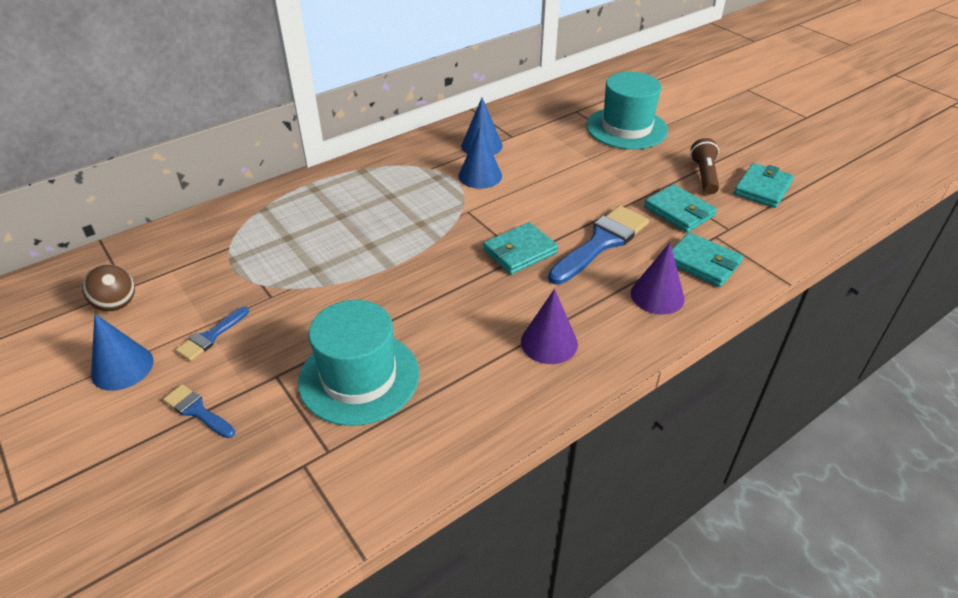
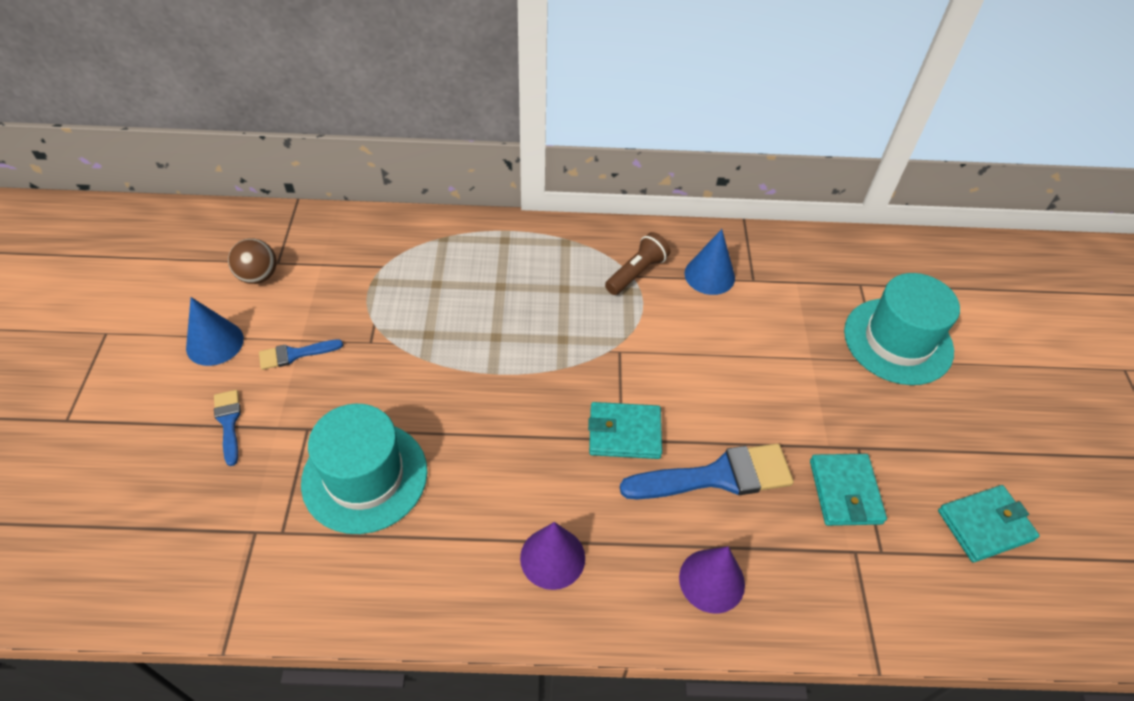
camera: 35 degrees right, 10 degrees up
blue cone [459,126,502,189] -> none
turquoise wallet [672,232,743,287] -> none
brown flashlight [690,138,719,194] -> brown flashlight moved to [605,232,671,295]

